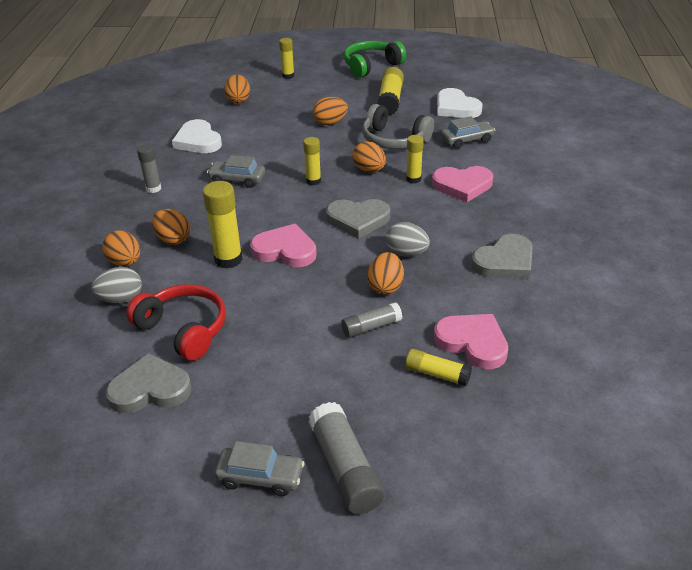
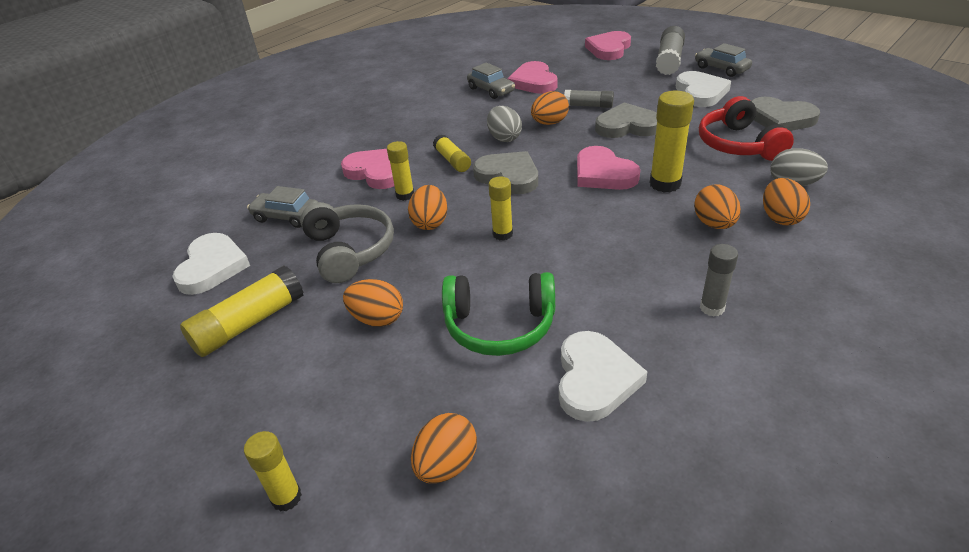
camera: 140 degrees left, 0 degrees up
grey car [207,155,265,188] -> grey car moved to [467,63,515,99]
green headphones [344,41,406,78] -> green headphones moved to [442,272,555,356]
yellow glue stick [405,349,472,387] -> yellow glue stick moved to [433,134,471,172]
grey heart [471,234,533,279] -> grey heart moved to [595,103,657,138]
none -> pink heart [585,31,631,60]
none -> white heart [676,71,731,107]

